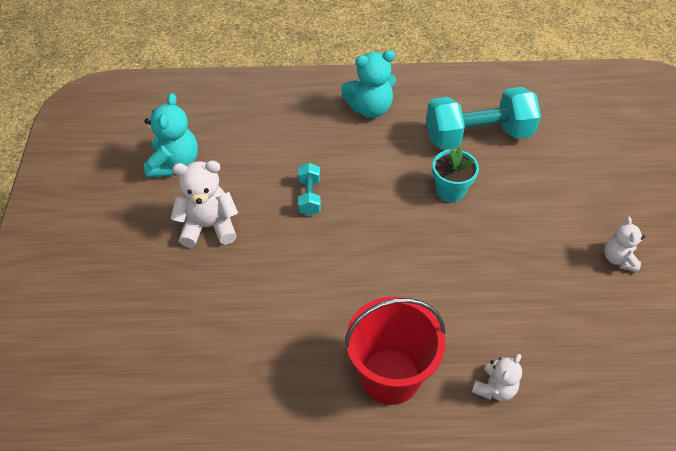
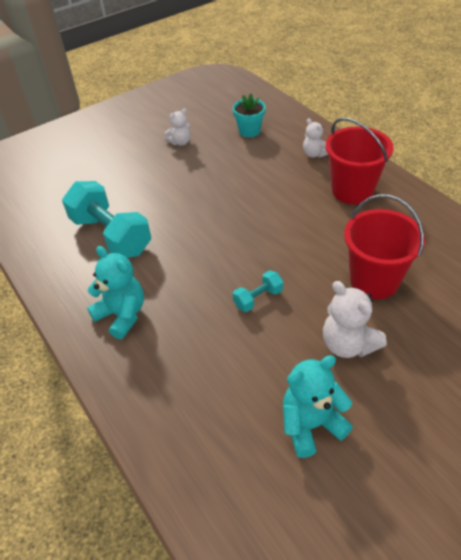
camera: 120 degrees left, 5 degrees down
turquoise flower pot [432,147,479,203] -> turquoise flower pot moved to [233,94,265,137]
white teddy bear [472,354,522,401] -> white teddy bear turned 135 degrees counterclockwise [303,119,328,158]
none -> red bucket [344,194,425,299]

